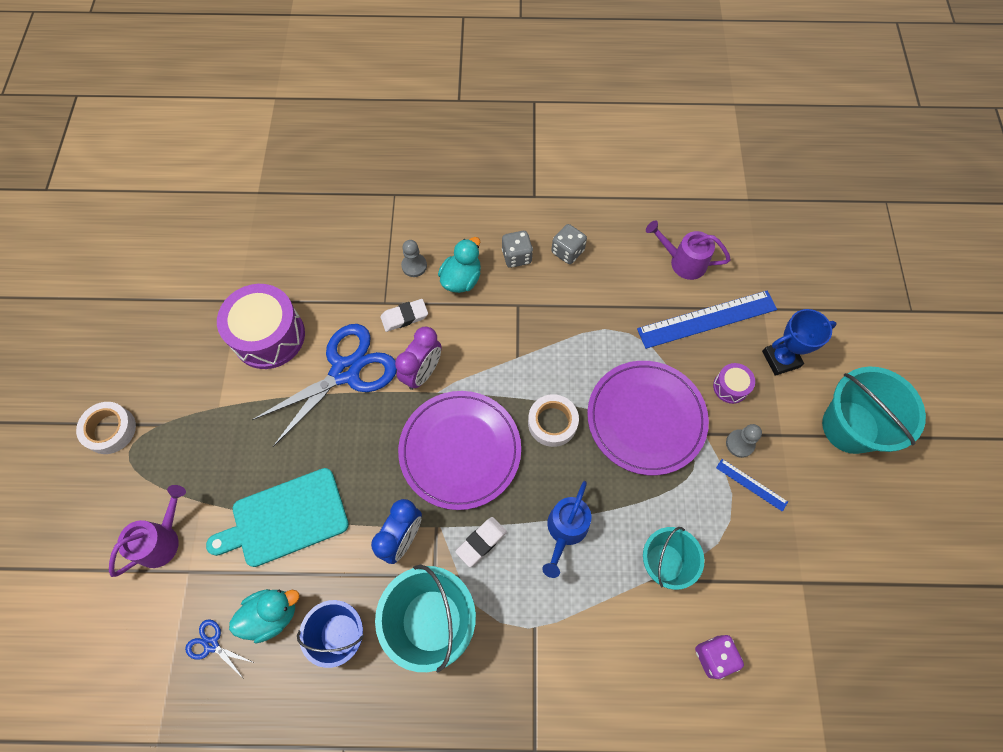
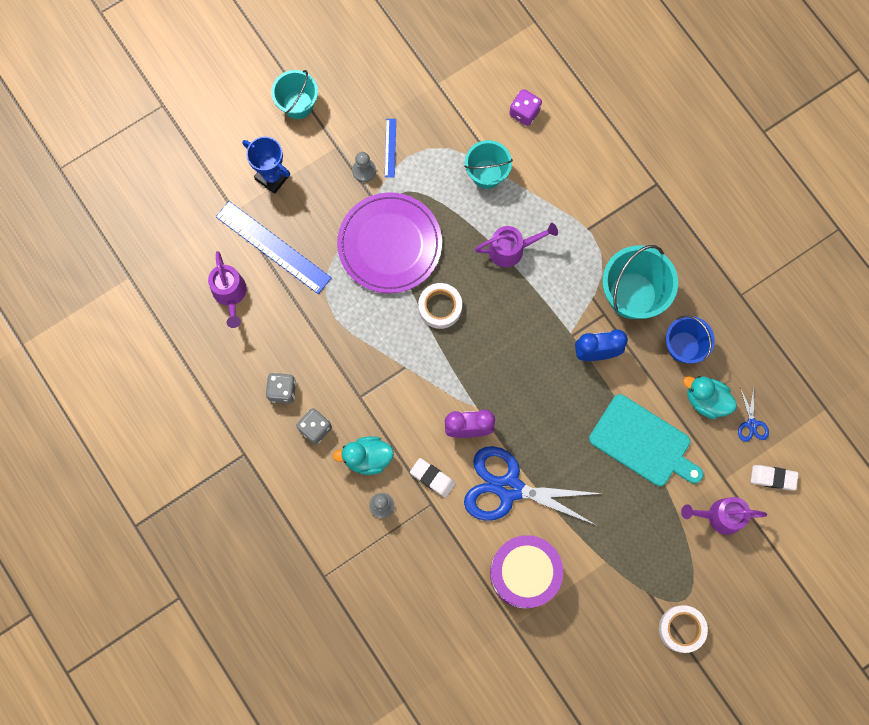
camera: 125 degrees left, 10 degrees up
purple plate [398,391,521,510] -> none
white eraser [455,517,507,567] -> white eraser moved to [751,465,799,490]
blue watering can [542,481,591,578] -> purple watering can [475,223,558,267]
purple drum [713,363,755,404] -> none
turquoise bucket [822,366,926,454] -> turquoise bucket [271,70,318,119], size x0.65

